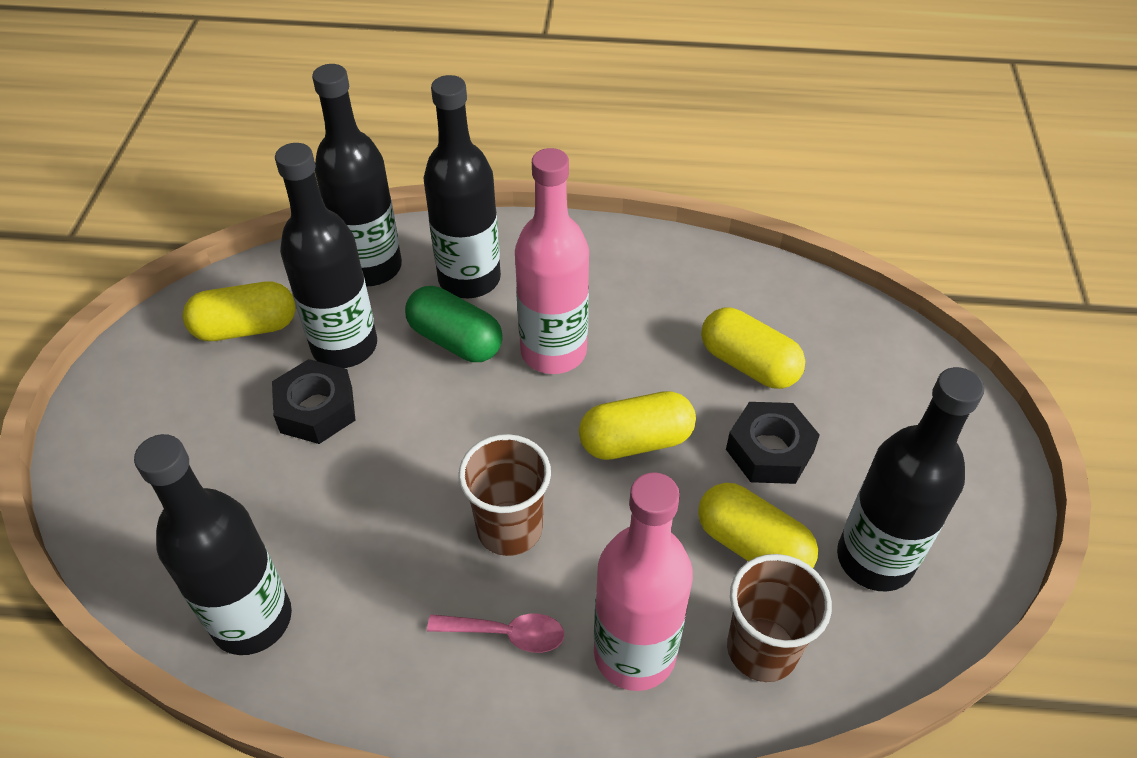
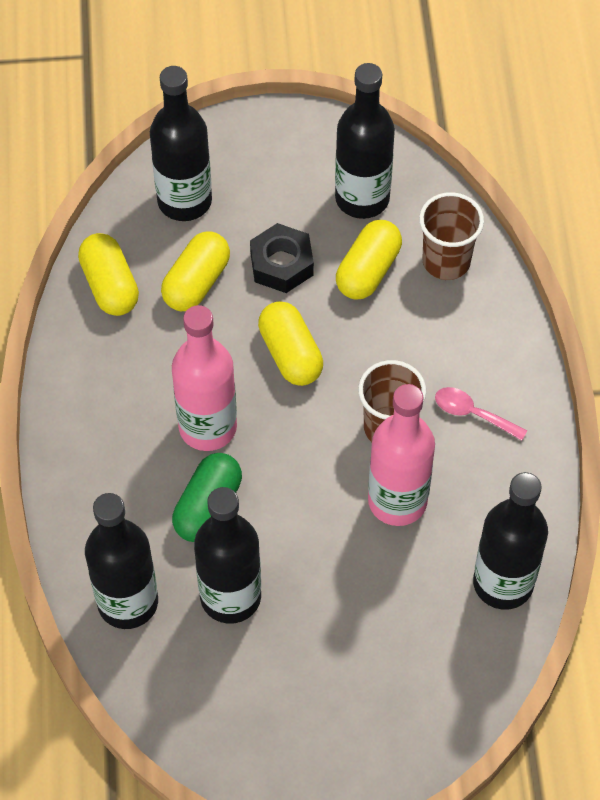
camera: 100 degrees left, 10 degrees up
yellow capsule [183,282,296,341] -> yellow capsule moved to [78,233,139,316]
black nut [272,359,355,444] -> none
black bottle [424,75,501,298] -> black bottle moved to [150,66,212,221]
pink spoon [427,614,564,653] -> pink spoon turned 60 degrees counterclockwise [435,387,527,441]
pink bottle [594,472,693,691] -> pink bottle moved to [368,384,435,526]

